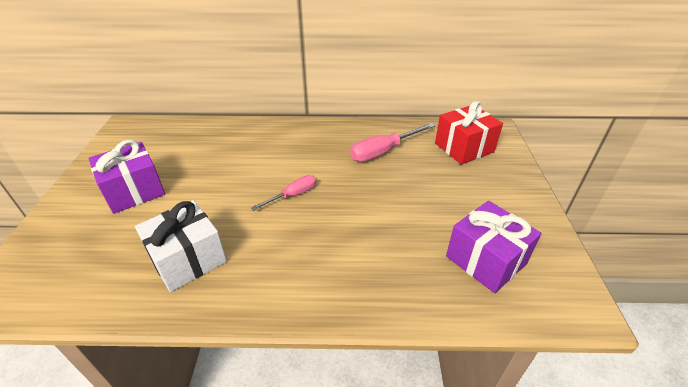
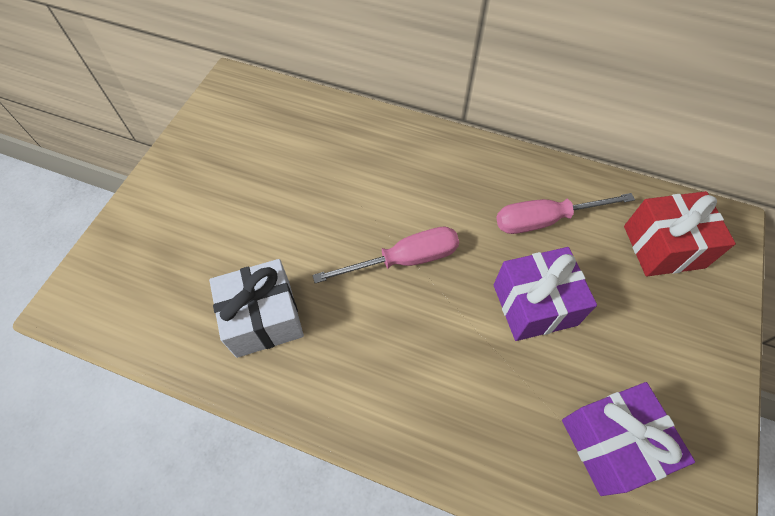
camera: 20 degrees right, 20 degrees up
purple gift [88,140,165,214] -> purple gift moved to [494,247,597,341]
pink screwdriver [251,175,316,211] -> pink screwdriver [312,227,459,283], size x1.59

